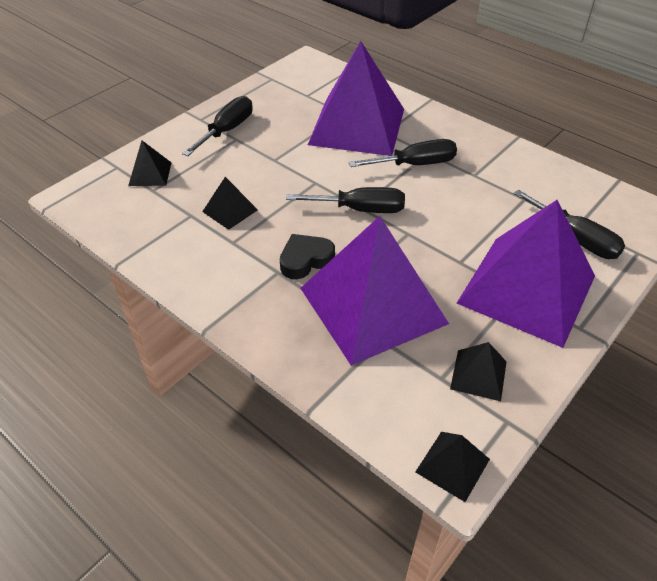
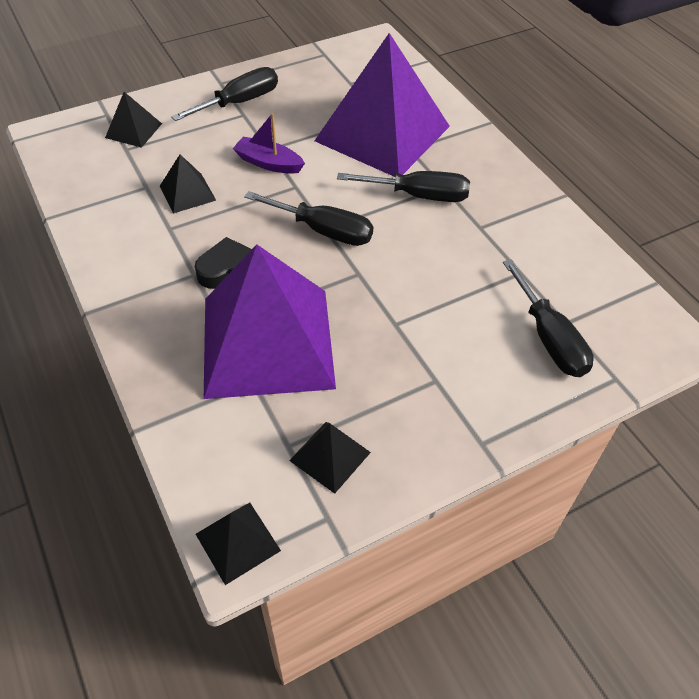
camera: 20 degrees right, 5 degrees up
purple pyramid [457,200,595,348] -> none
none -> purple boat [233,113,305,174]

